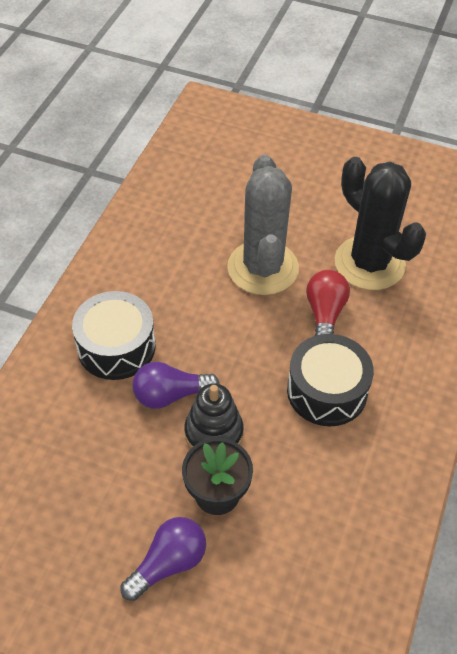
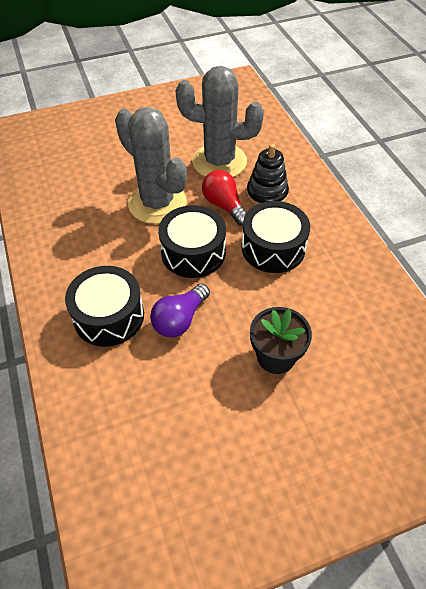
camera: 40 degrees left, 0 degrees up
purple light bulb [121,517,206,601] -> none
black stacking toy [184,383,244,448] -> black stacking toy moved to [247,144,289,205]
black cactus [335,157,426,290] -> grey cactus [176,66,264,177]
none -> black drum [158,205,226,278]

